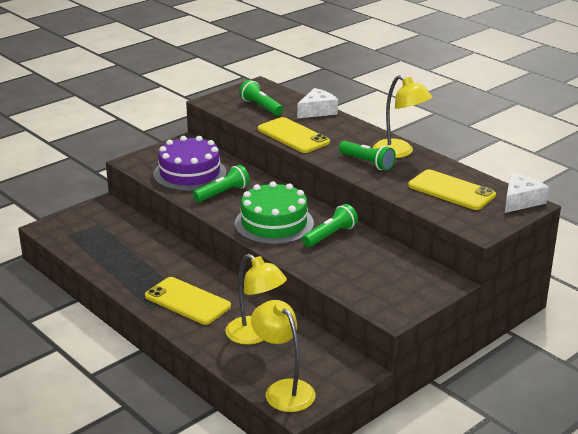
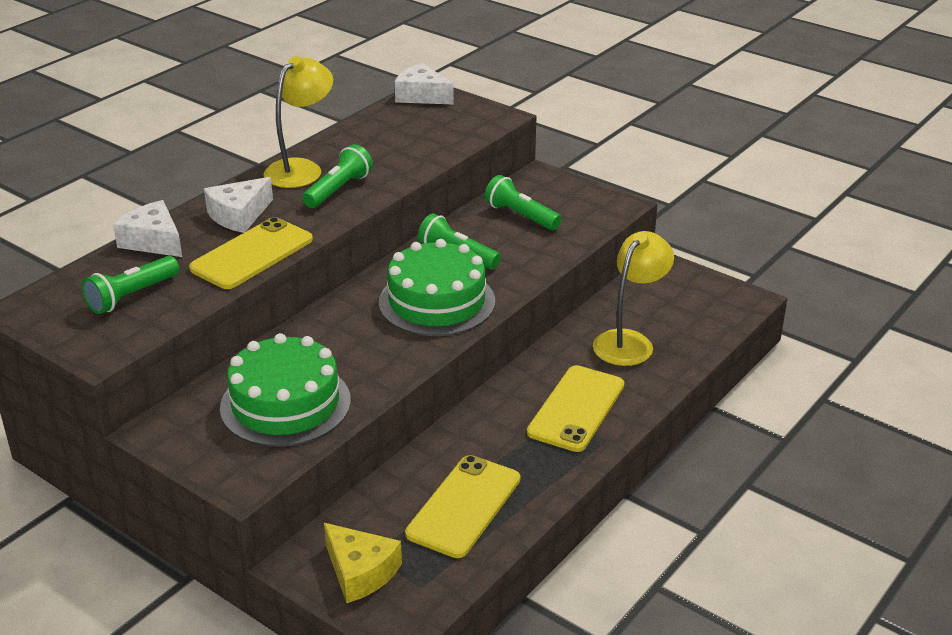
camera: 100 degrees left, 5 degrees up
purple cake [154,136,226,191] -> green cake [220,333,351,447]
green flashlight [193,165,250,202] -> green flashlight moved to [484,175,562,230]
yellow lamp [251,300,316,412] -> none
yellow phone [408,169,496,210] -> yellow phone moved to [405,455,520,558]
none -> white cheese [204,177,273,233]
none -> yellow cheese [324,523,402,603]

